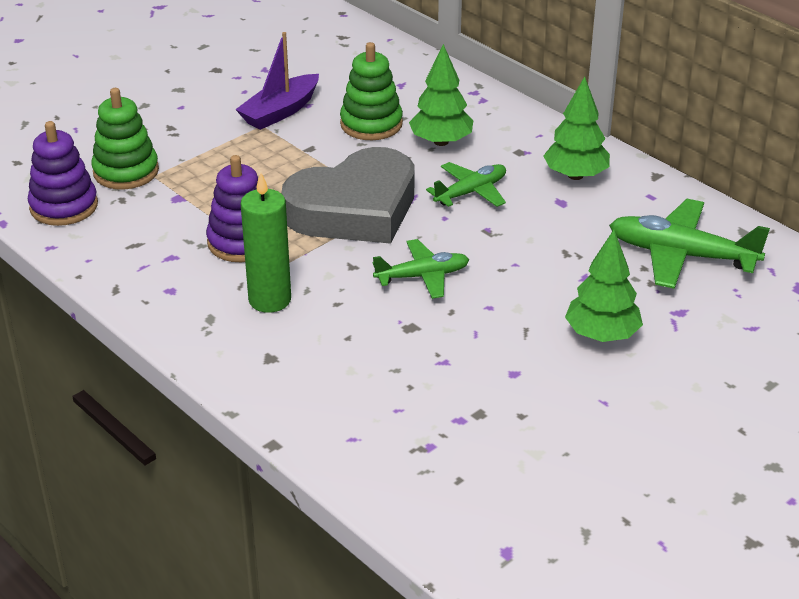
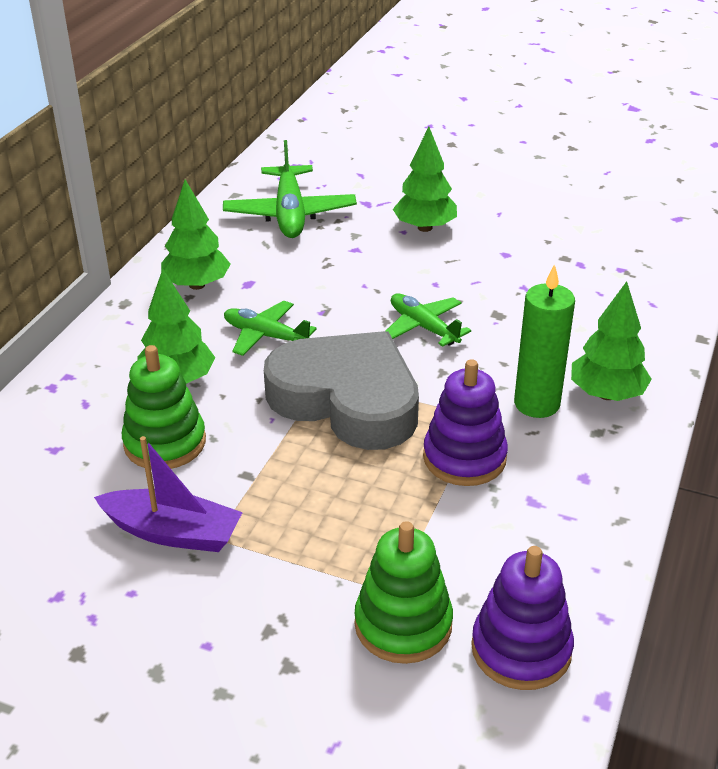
camera: 115 degrees left, 0 degrees up
none -> green tree [571,281,652,401]

